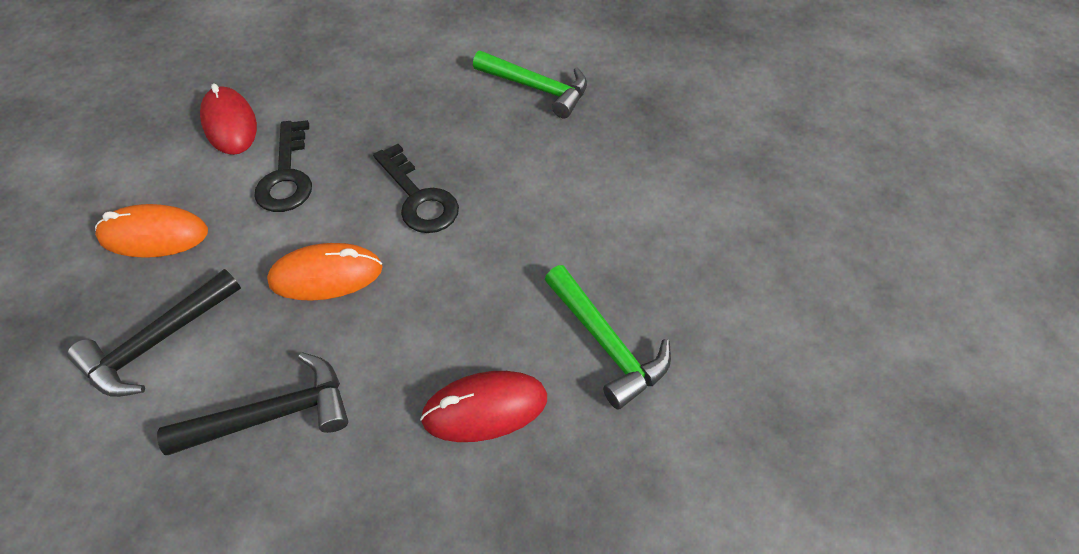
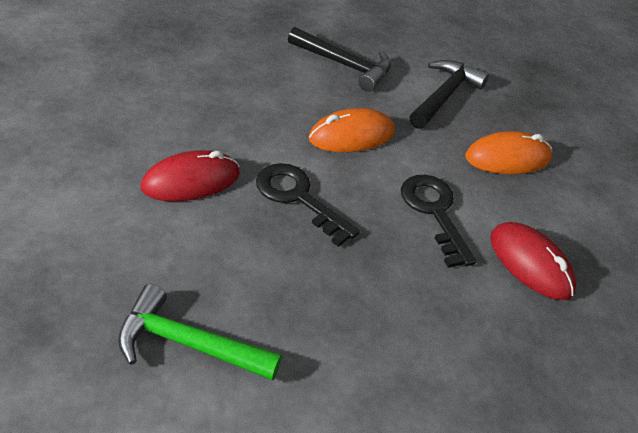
camera: 165 degrees right, 10 degrees down
black hammer [157,353,349,455] -> black hammer turned 120 degrees counterclockwise [288,27,391,92]
red mouse [420,371,547,442] -> red mouse moved to [141,150,240,201]
green hammer [545,265,671,410] -> none

